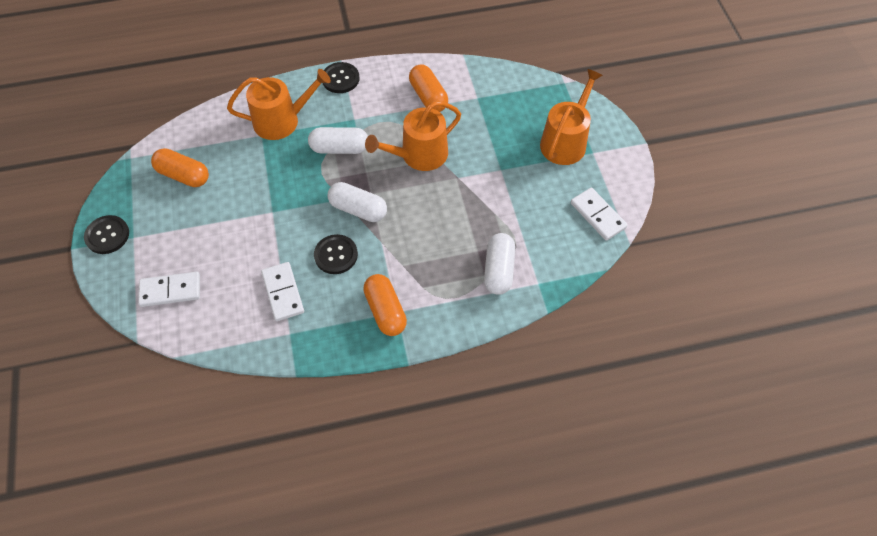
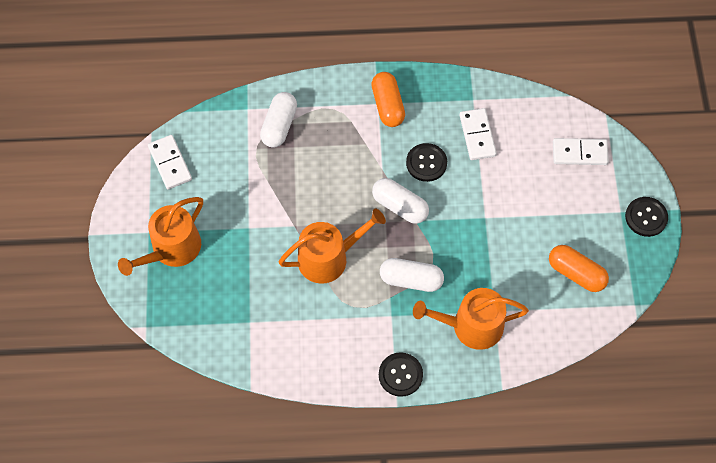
camera: 170 degrees left, 5 degrees up
orange capsule [409,65,448,112] -> none

